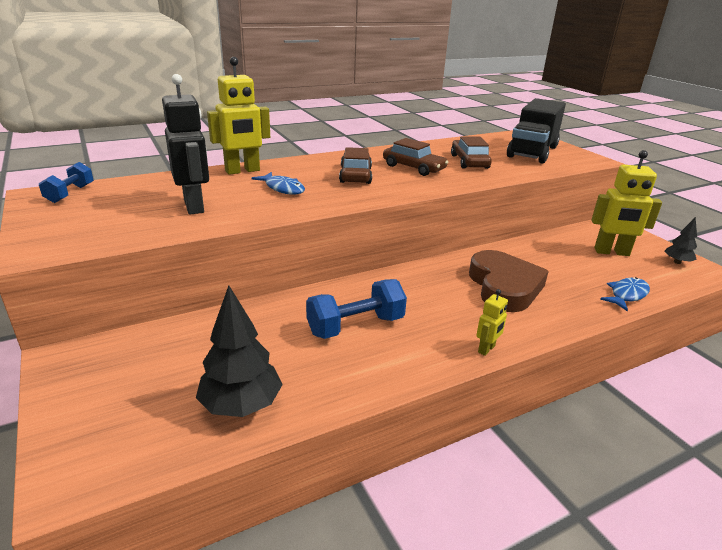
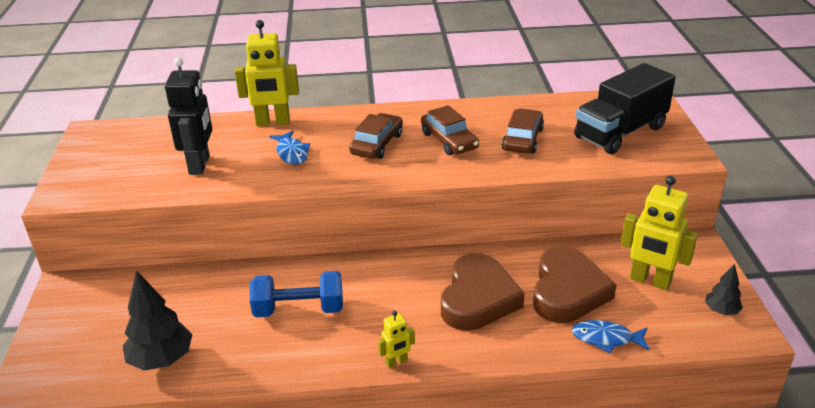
camera: 25 degrees right, 5 degrees up
blue dumbbell [39,162,94,203] -> none
blue fish [600,277,650,311] -> blue fish turned 150 degrees counterclockwise [572,320,650,353]
none -> brown heart [533,247,617,323]

